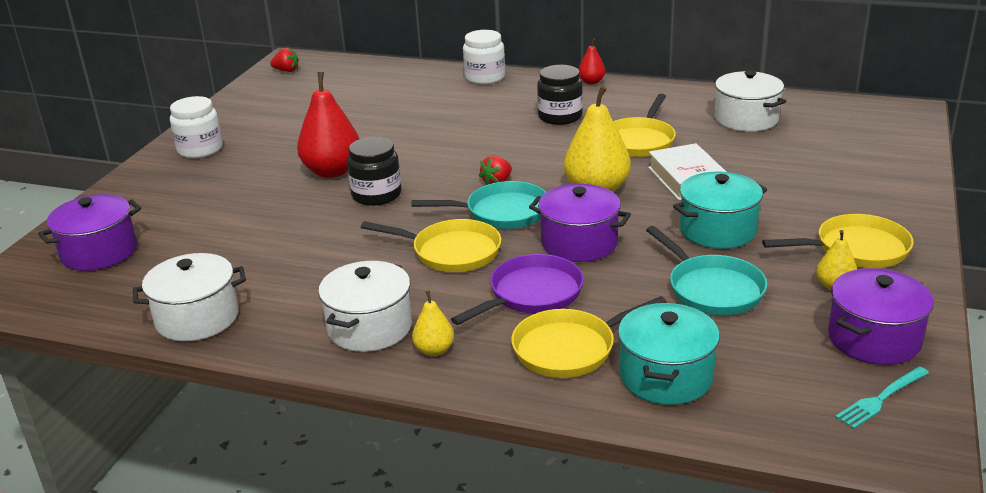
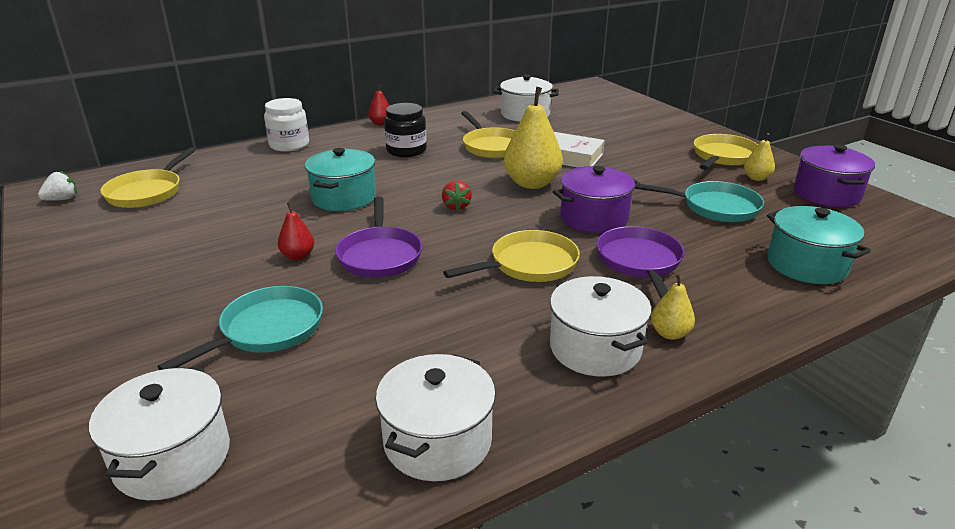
camera: 50 degrees left, 0 degrees up
purple pot [38,194,141,271] -> white pot [89,367,230,500]
white jar [170,96,223,158] -> none
red strawberry [270,48,299,72] -> white strawberry [38,171,77,201]
red pear [297,72,359,178] -> red pear [278,202,314,260], size x0.50
black jar [347,137,401,206] -> purple pan [335,196,422,278]
turquoise pan [411,181,546,229] -> turquoise pan moved to [157,286,323,370]
yellow pan [511,296,667,378] -> yellow pan moved to [100,147,196,208]
turquoise pot [673,171,767,249] -> turquoise pot moved to [305,148,376,211]
turquoise fork [835,366,929,429] -> none

